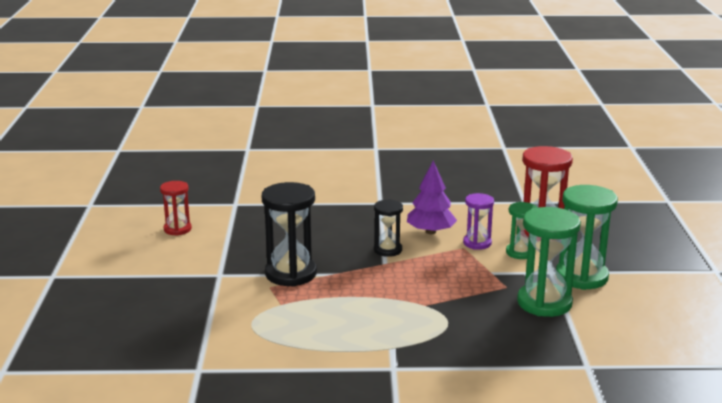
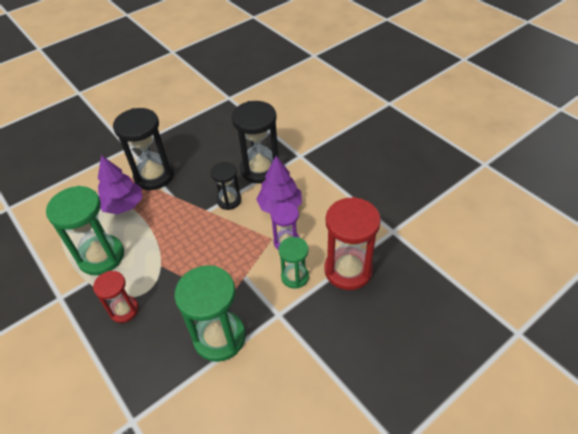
camera: 55 degrees right, 25 degrees up
red hourglass [160,181,192,236] -> red hourglass moved to [93,271,139,323]
green hourglass [556,185,618,290] -> green hourglass moved to [46,186,124,275]
none -> purple tree [98,155,142,215]
none -> black hourglass [231,101,278,184]

